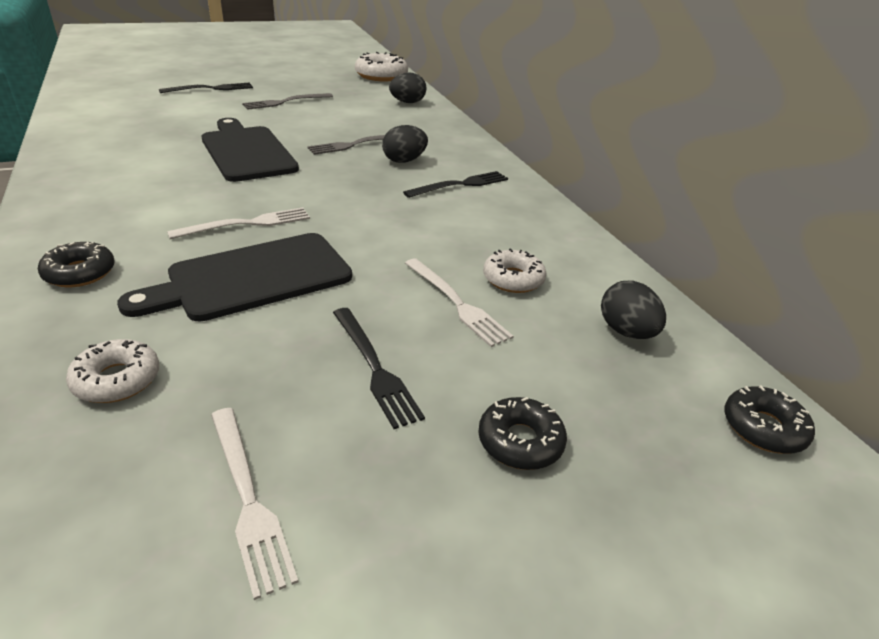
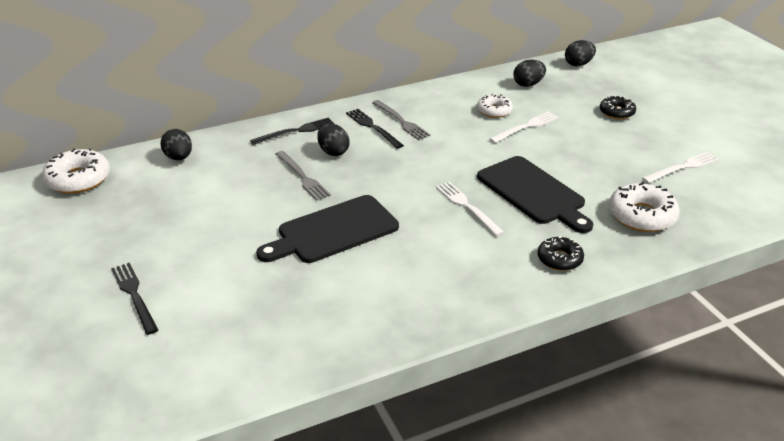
camera: 90 degrees left, 0 degrees up
white donut [66,339,159,403] -> white donut [609,182,680,232], size x1.59
grey fork [242,93,333,110] -> grey fork moved to [372,100,431,140]
black fork [333,308,425,429] -> black fork moved to [250,118,335,145]
black donut [724,386,815,454] -> black egg [565,40,596,66]

